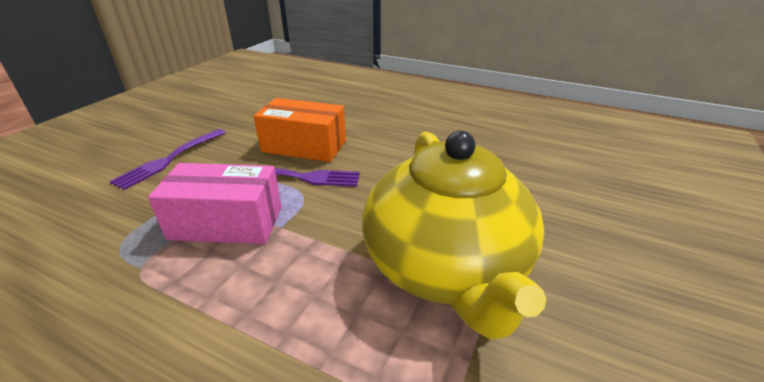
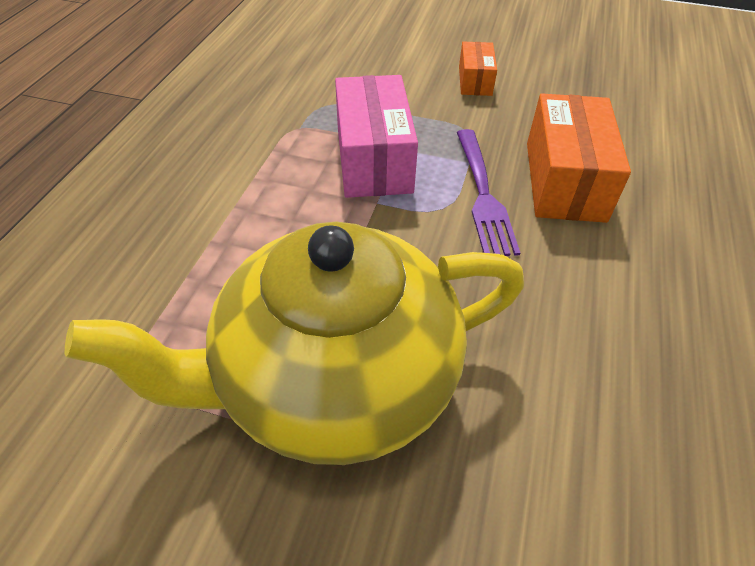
camera: 80 degrees right, 15 degrees up
purple fork [109,129,226,190] -> orange box [459,42,497,96]

